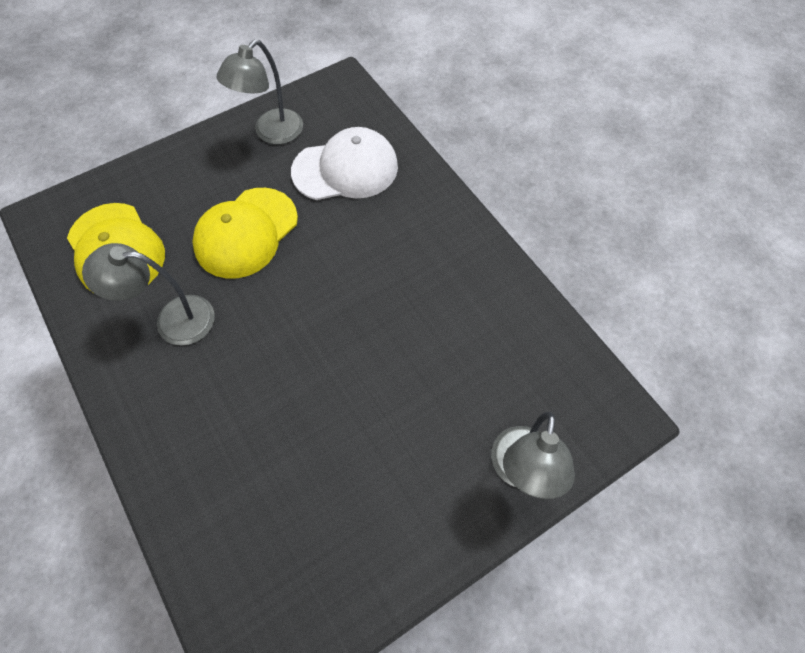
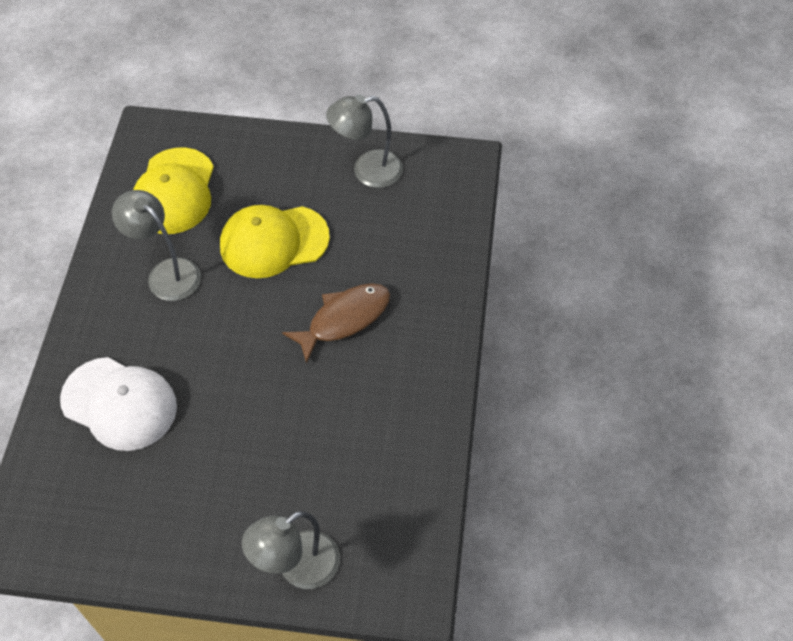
camera: 40 degrees right, 5 degrees down
white cap [291,127,398,200] -> white cap moved to [60,357,177,451]
none -> brown fish [282,283,390,364]

